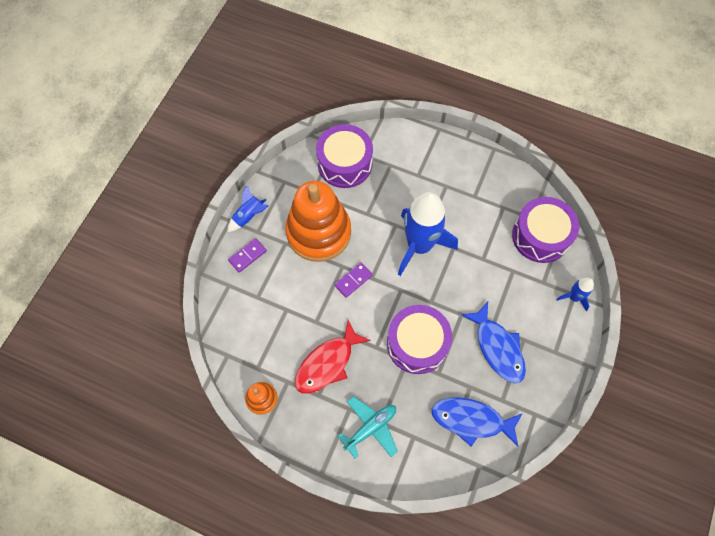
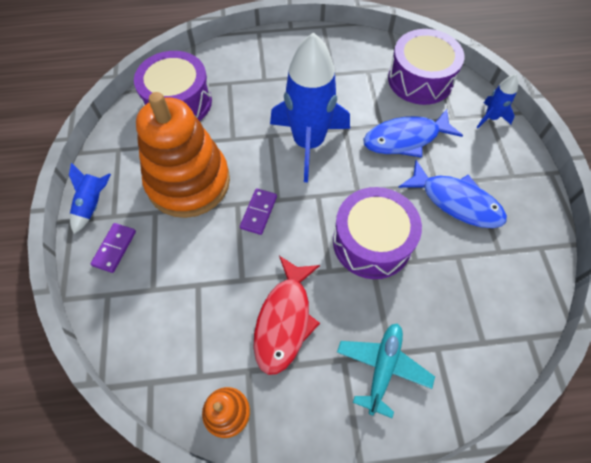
camera: 30 degrees left, 5 degrees down
blue fish [431,397,523,447] -> blue fish moved to [363,109,463,158]

